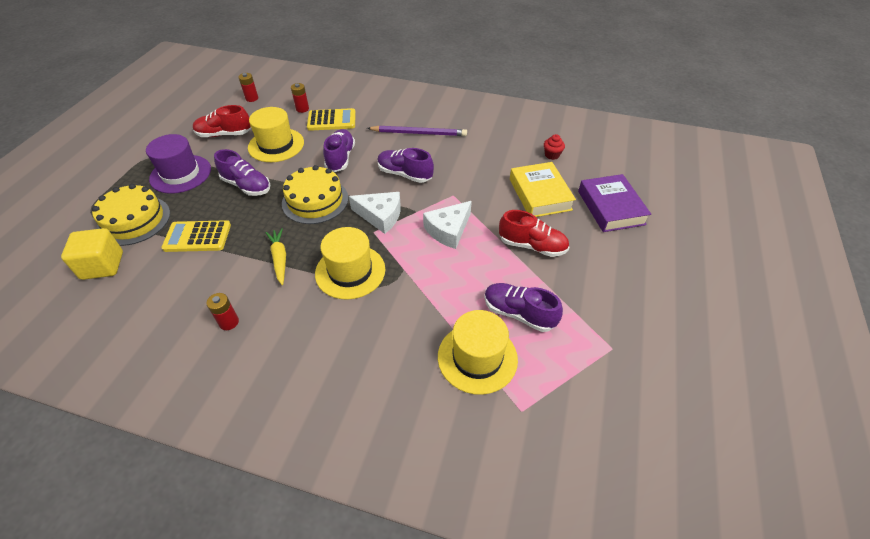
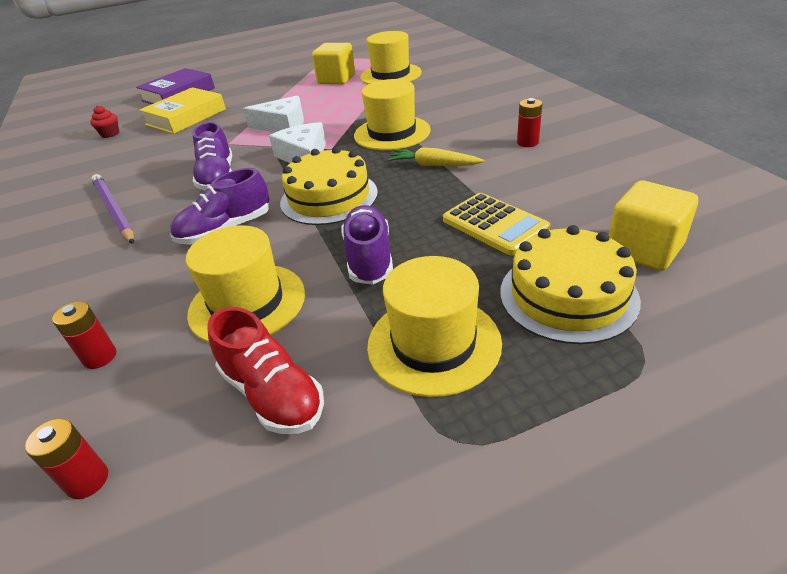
camera: 125 degrees left, 10 degrees down
purple hat [146,134,211,194] -> yellow hat [367,256,502,397]
yellow carrot [265,228,286,285] -> yellow carrot turned 75 degrees clockwise [388,147,484,166]
yellow calculator [307,108,356,131] -> none
purple shoe [484,283,563,332] -> yellow cube [312,43,355,84]
red shoe [499,210,569,257] -> none

